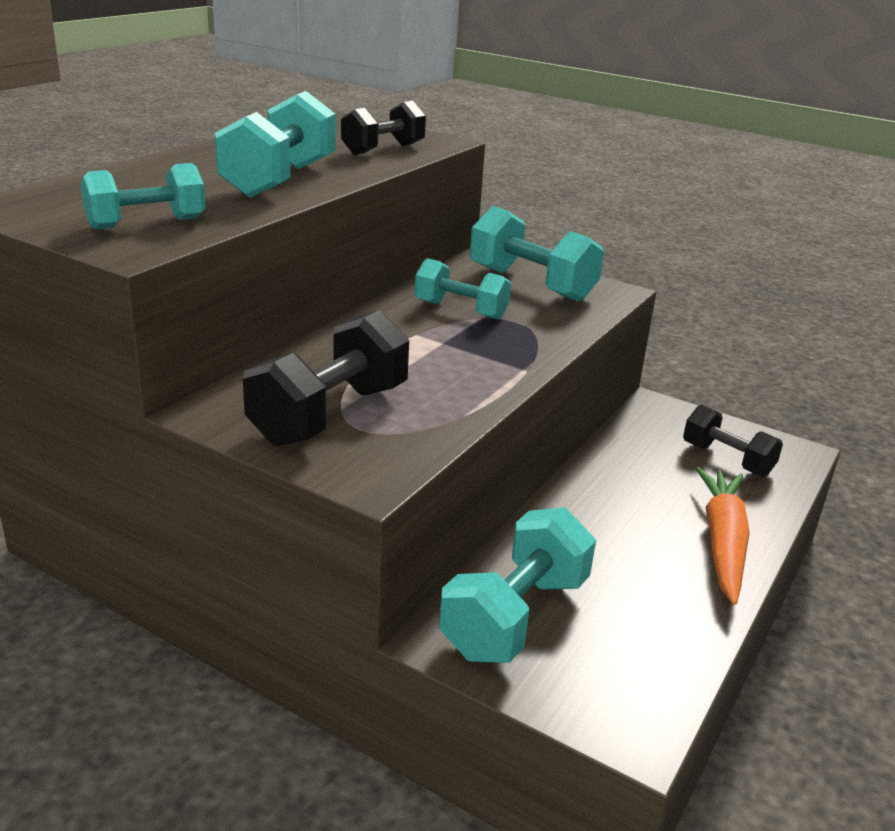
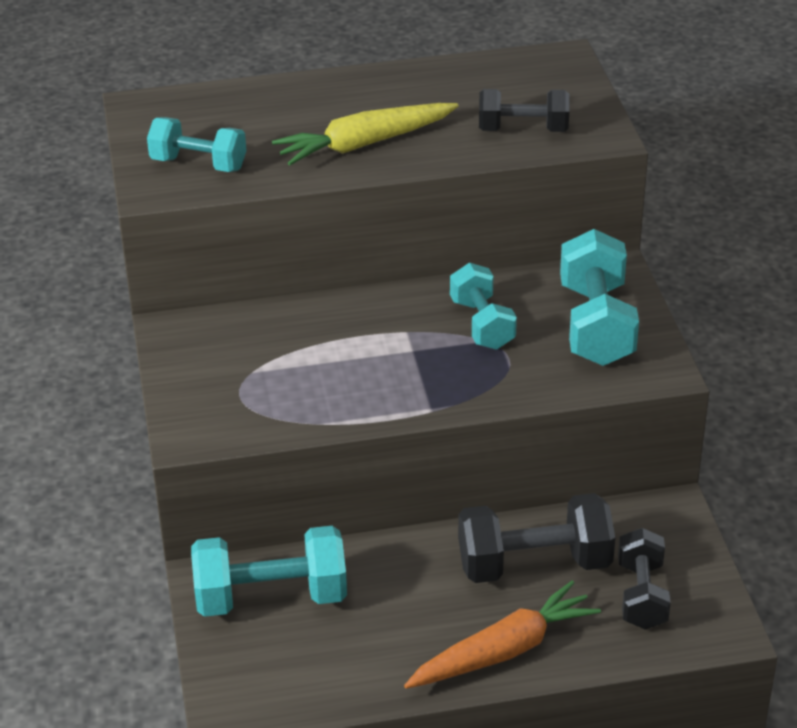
camera: 50 degrees right, 10 degrees up
turquoise dumbbell [215,91,335,198] -> yellow carrot [272,103,459,166]
black dumbbell [243,310,409,446] -> black dumbbell moved to [458,493,615,583]

